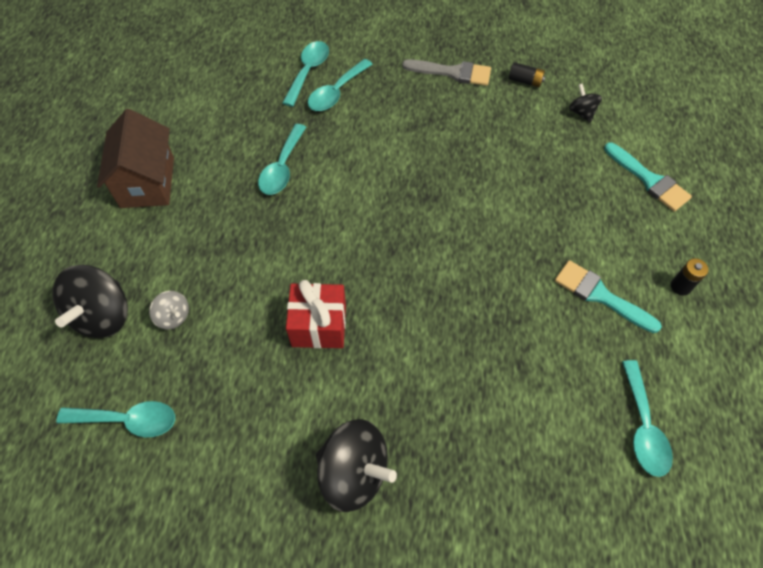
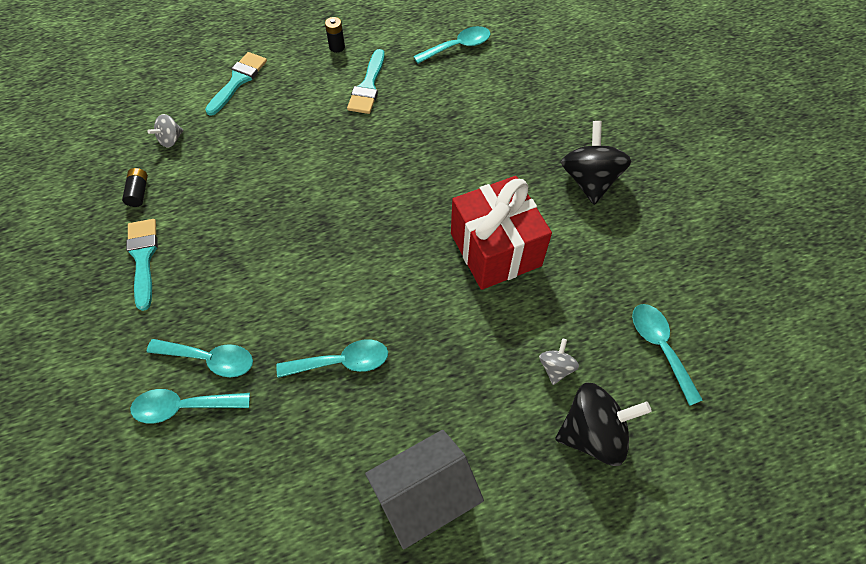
camera: 115 degrees left, 0 degrees up
brown house [97,109,174,208] -> grey house [365,430,484,549]
red gift [286,280,346,348] -> red gift [451,176,552,290], size x1.53
grey brush [402,59,491,86] -> turquoise brush [126,219,158,311]
black spinning top [569,83,602,123] -> grey spinning top [147,114,183,148]

